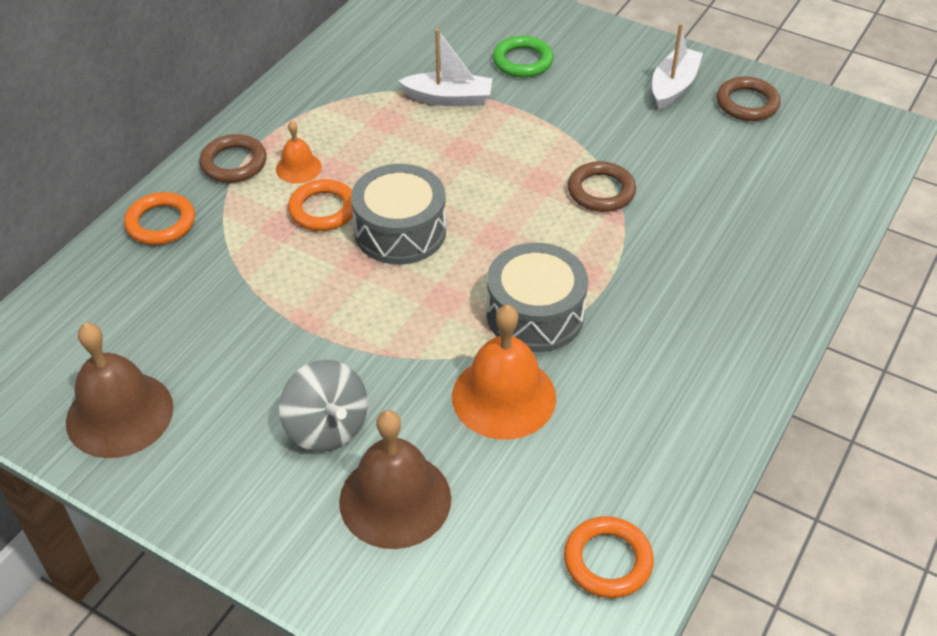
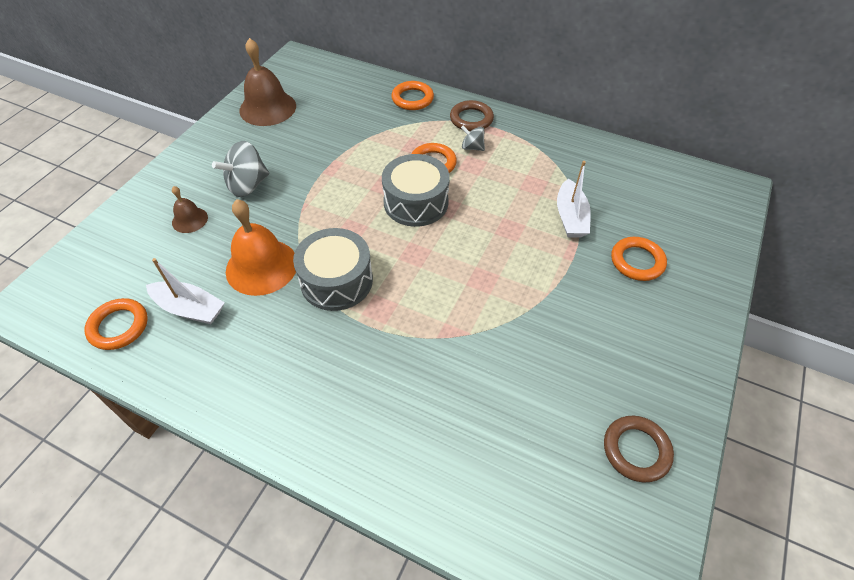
camera: 85 degrees right, 5 degrees up
orange bell [276,121,322,184] -> grey spinning top [461,125,485,151]
brown bell [339,410,451,549] -> brown bell [172,186,208,233], size x0.52
green ring [493,36,554,78] -> orange ring [611,237,667,281]
brown ring [568,161,636,212] -> none
white boat [652,23,703,110] -> white boat moved to [146,258,225,324]

